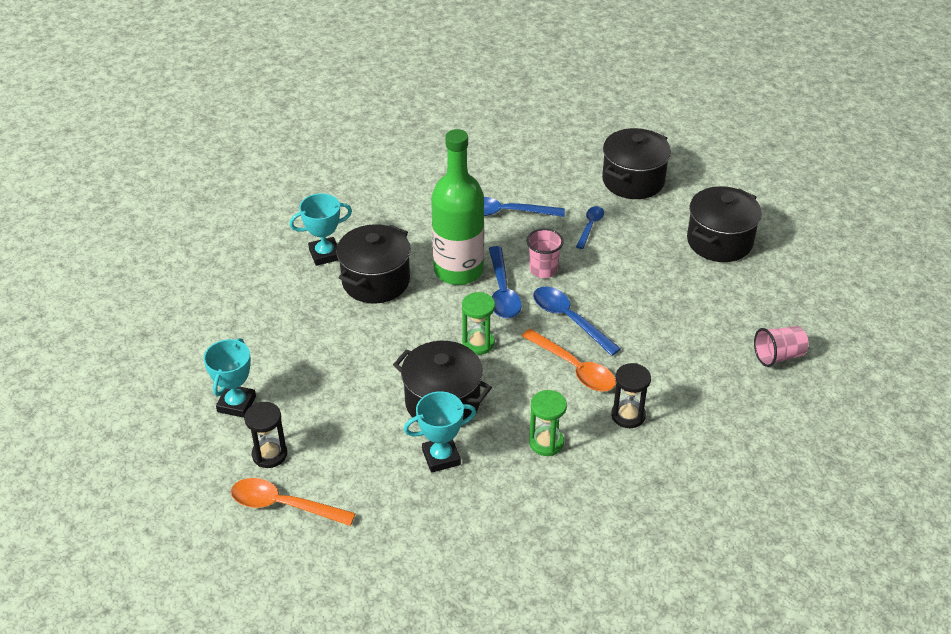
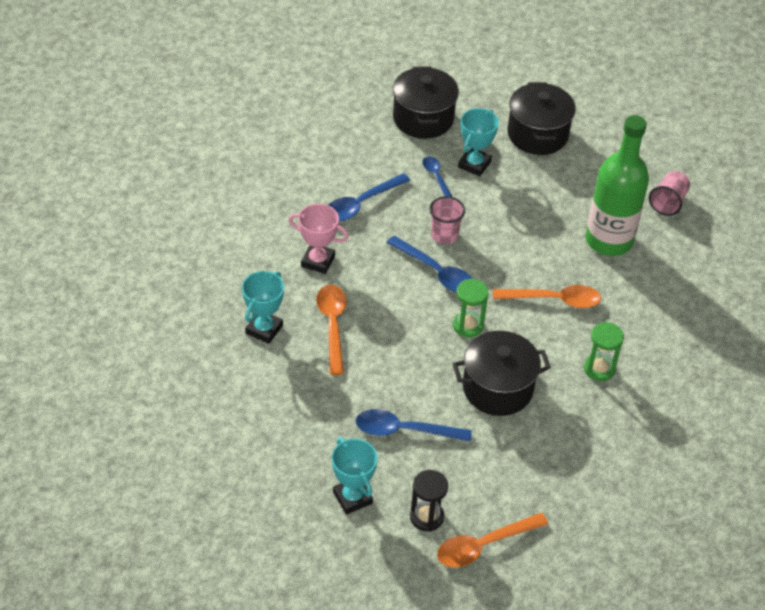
camera: 45 degrees left, 5 degrees up
black pot [336,224,411,304] -> orange spoon [316,284,347,375]
turquoise trophy [404,391,476,473] -> turquoise trophy moved to [458,108,499,176]
green bottle [431,129,484,285] -> green bottle moved to [585,115,649,256]
blue spoon [533,287,621,356] -> blue spoon moved to [356,409,472,442]
black hourglass [611,363,651,428] -> none
none -> pink trophy [289,204,349,274]

